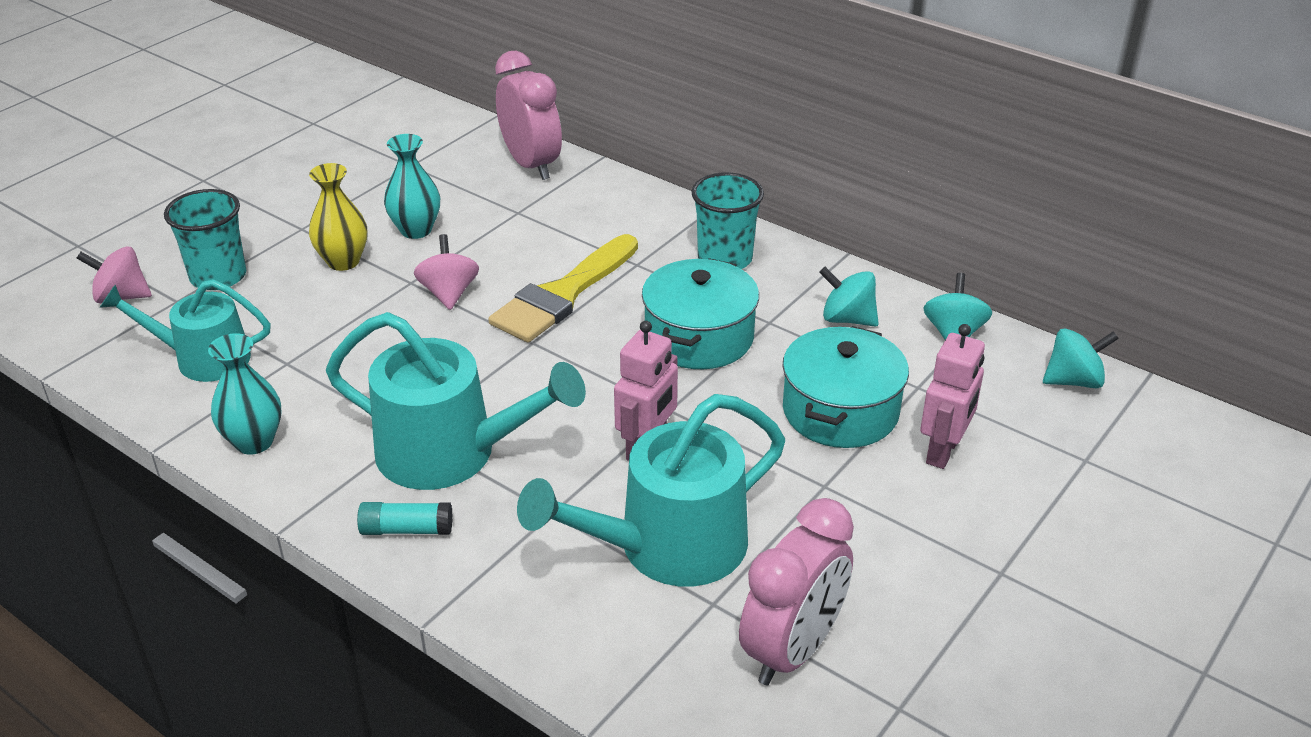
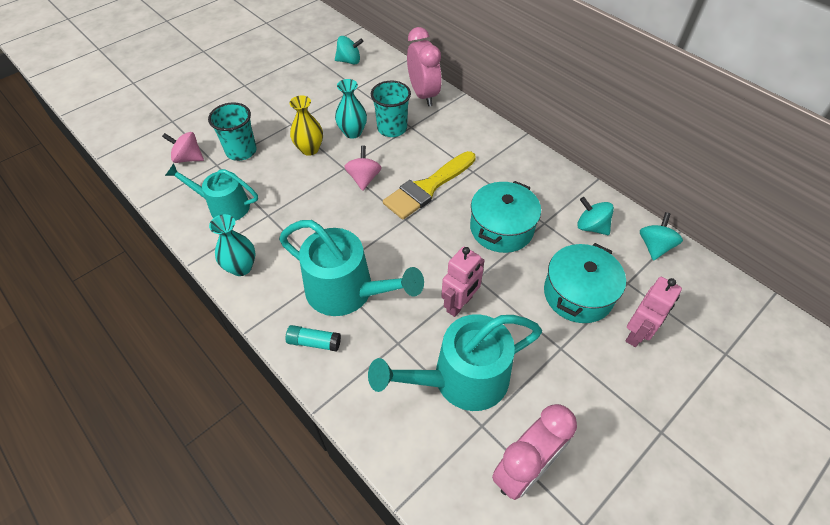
camera: 10 degrees right, 15 degrees up
turquoise cup [692,172,764,269] -> turquoise cup moved to [371,81,411,137]
turquoise spinning top [1043,328,1119,388] -> turquoise spinning top moved to [335,36,364,65]

